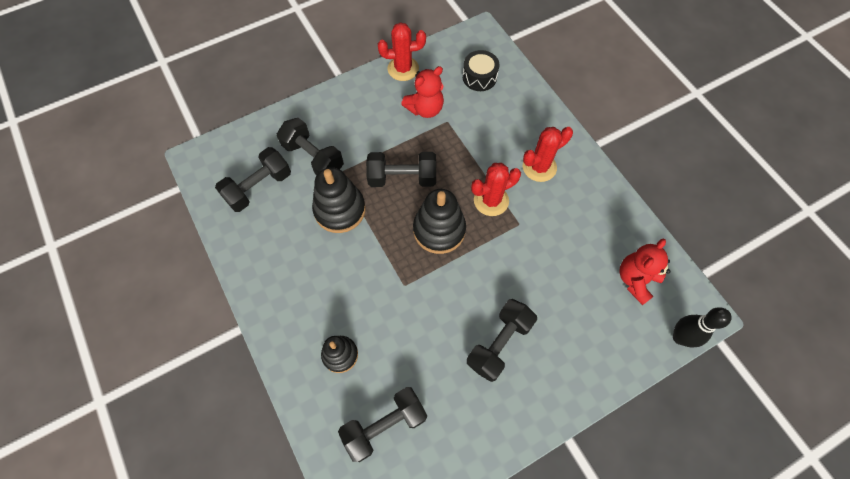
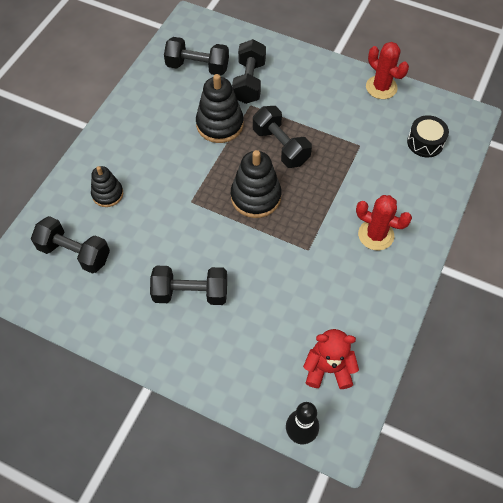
camera: 55 degrees right, 5 degrees down
red teddy bear [401,66,444,118] -> none
red cactus [471,163,521,216] -> none

